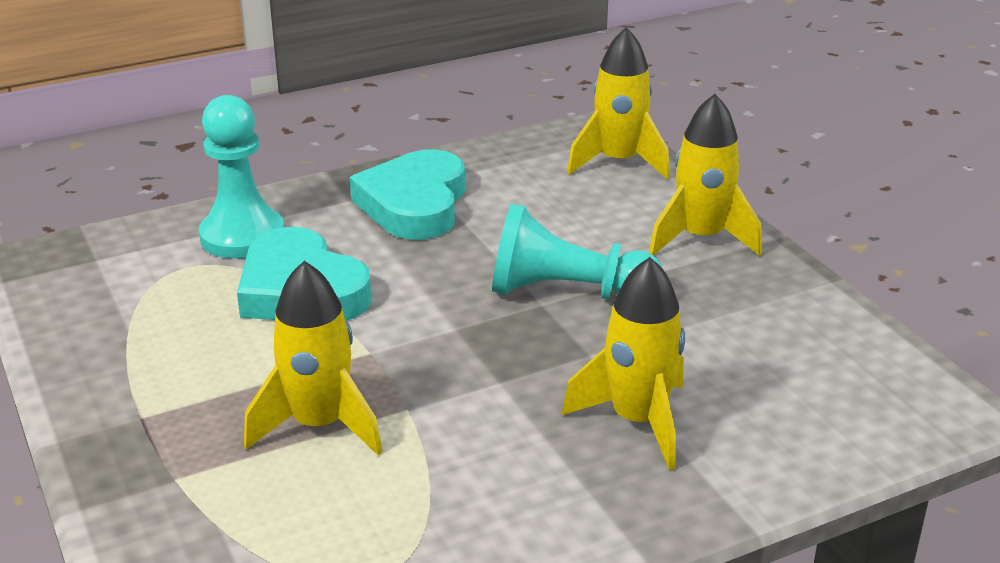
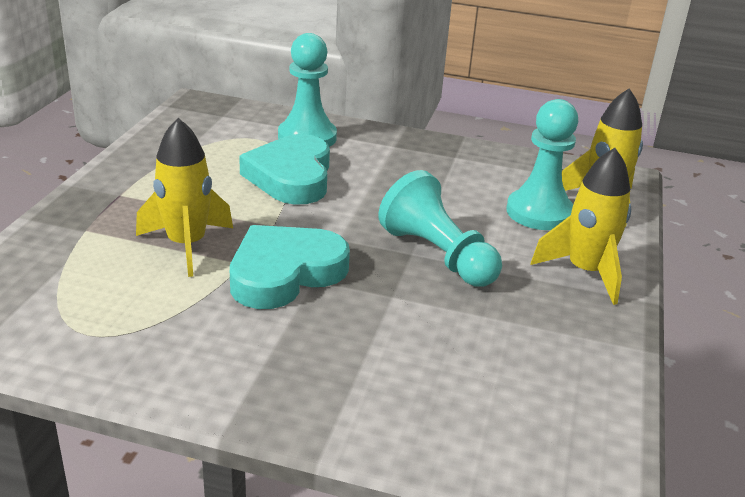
camera: 40 degrees right, 0 degrees up
turquoise heart [350,149,465,240] -> turquoise heart moved to [230,225,350,309]
yellow rocket [562,257,685,470] -> none
none -> turquoise pawn [506,99,578,230]

